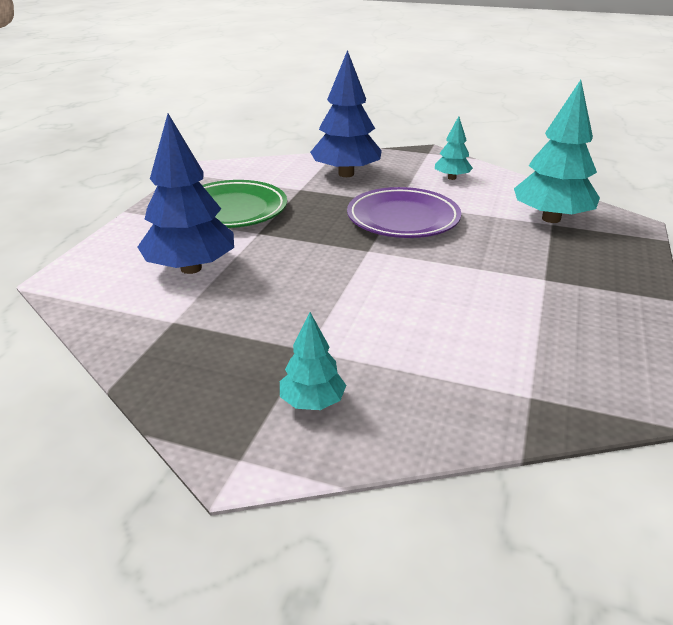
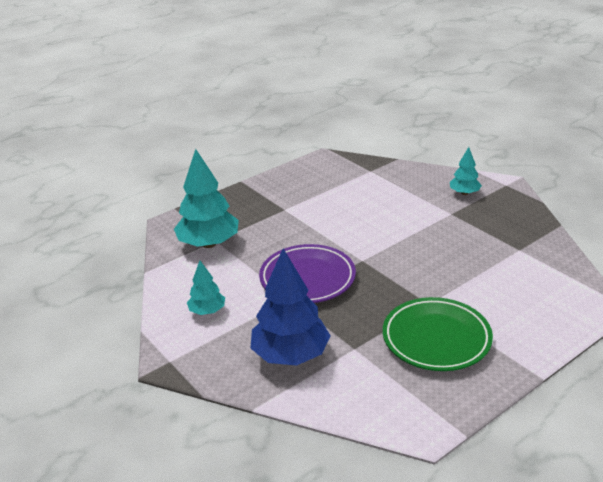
camera: 145 degrees left, 0 degrees up
blue tree [138,114,234,274] -> none

